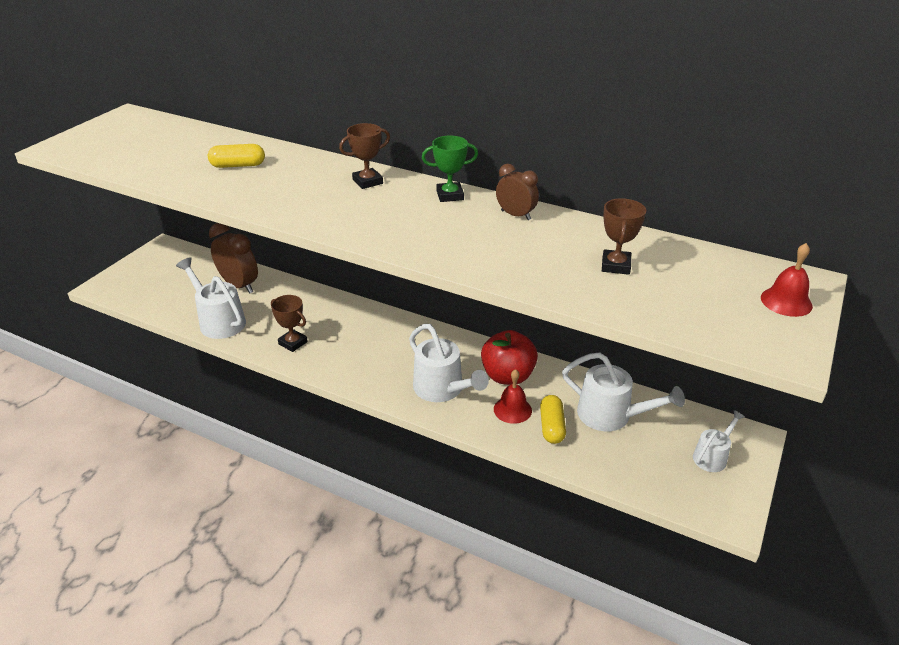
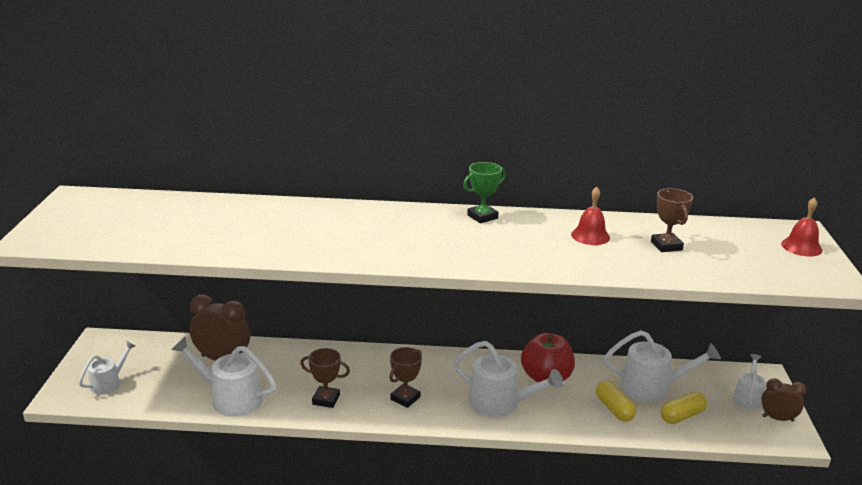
camera: 25 degrees left, 10 degrees down
yellow capsule [208,144,265,168] -> yellow capsule moved to [661,392,707,424]
brown trophy [339,123,390,189] -> brown trophy moved to [389,347,422,408]
red bell [494,369,532,424] -> red bell moved to [571,187,610,245]
brown clock [496,164,539,220] -> brown clock moved to [762,378,806,422]
none -> white watering can [79,341,135,395]

